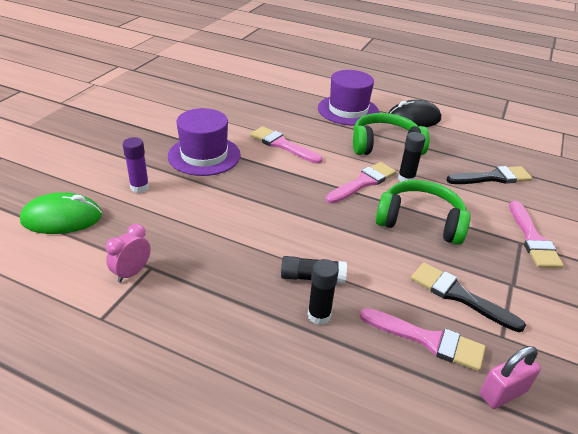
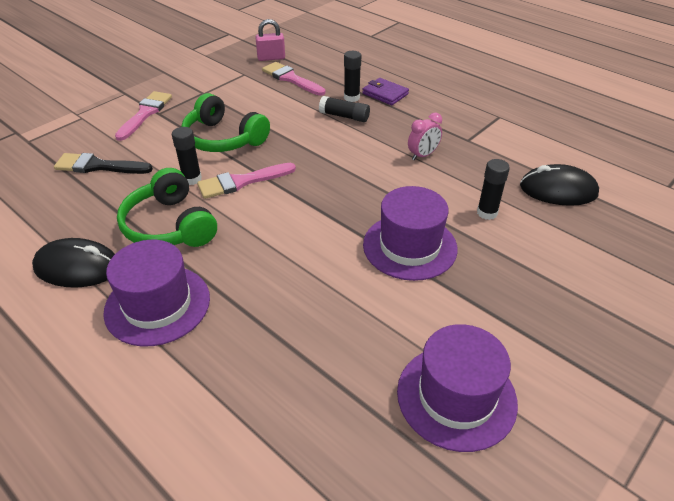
camera: 160 degrees left, 5 degrees up
green mouse [20,192,102,234] -> black mouse [520,164,599,206]
pink clock [106,224,151,283] -> pink clock moved to [408,112,442,160]
purple glue stick [123,137,149,193] -> black glue stick [477,159,510,220]
pink brush [250,126,323,164] -> none
green headphones [353,113,430,155] -> green headphones turned 45 degrees clockwise [117,168,217,247]
black brush [411,262,526,332] -> none
none -> purple wallet [362,78,409,105]
none -> purple hat [397,324,518,452]

